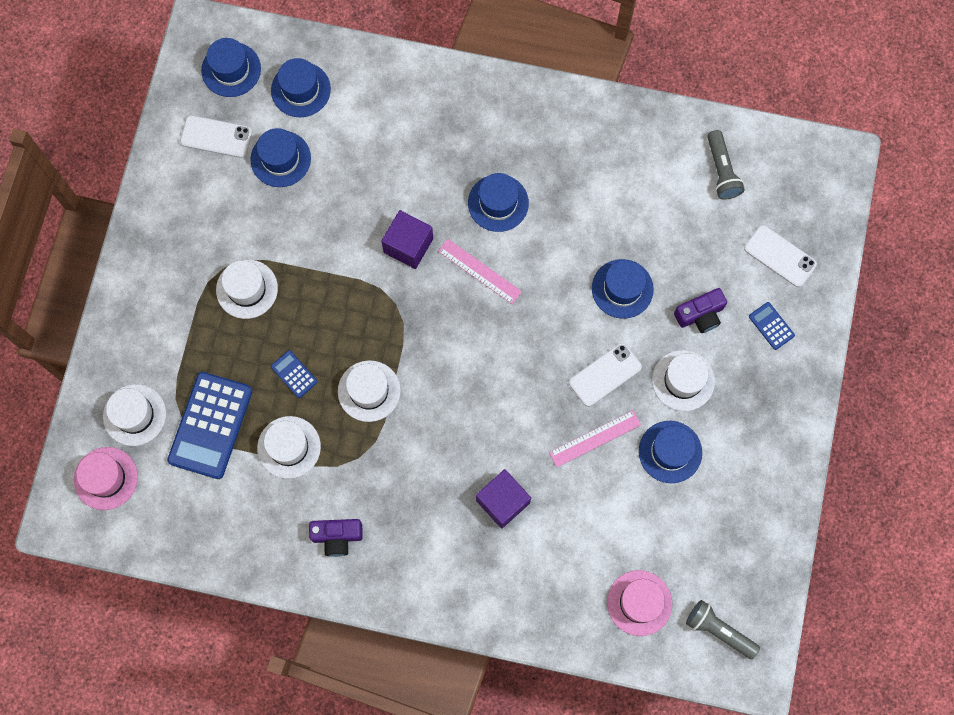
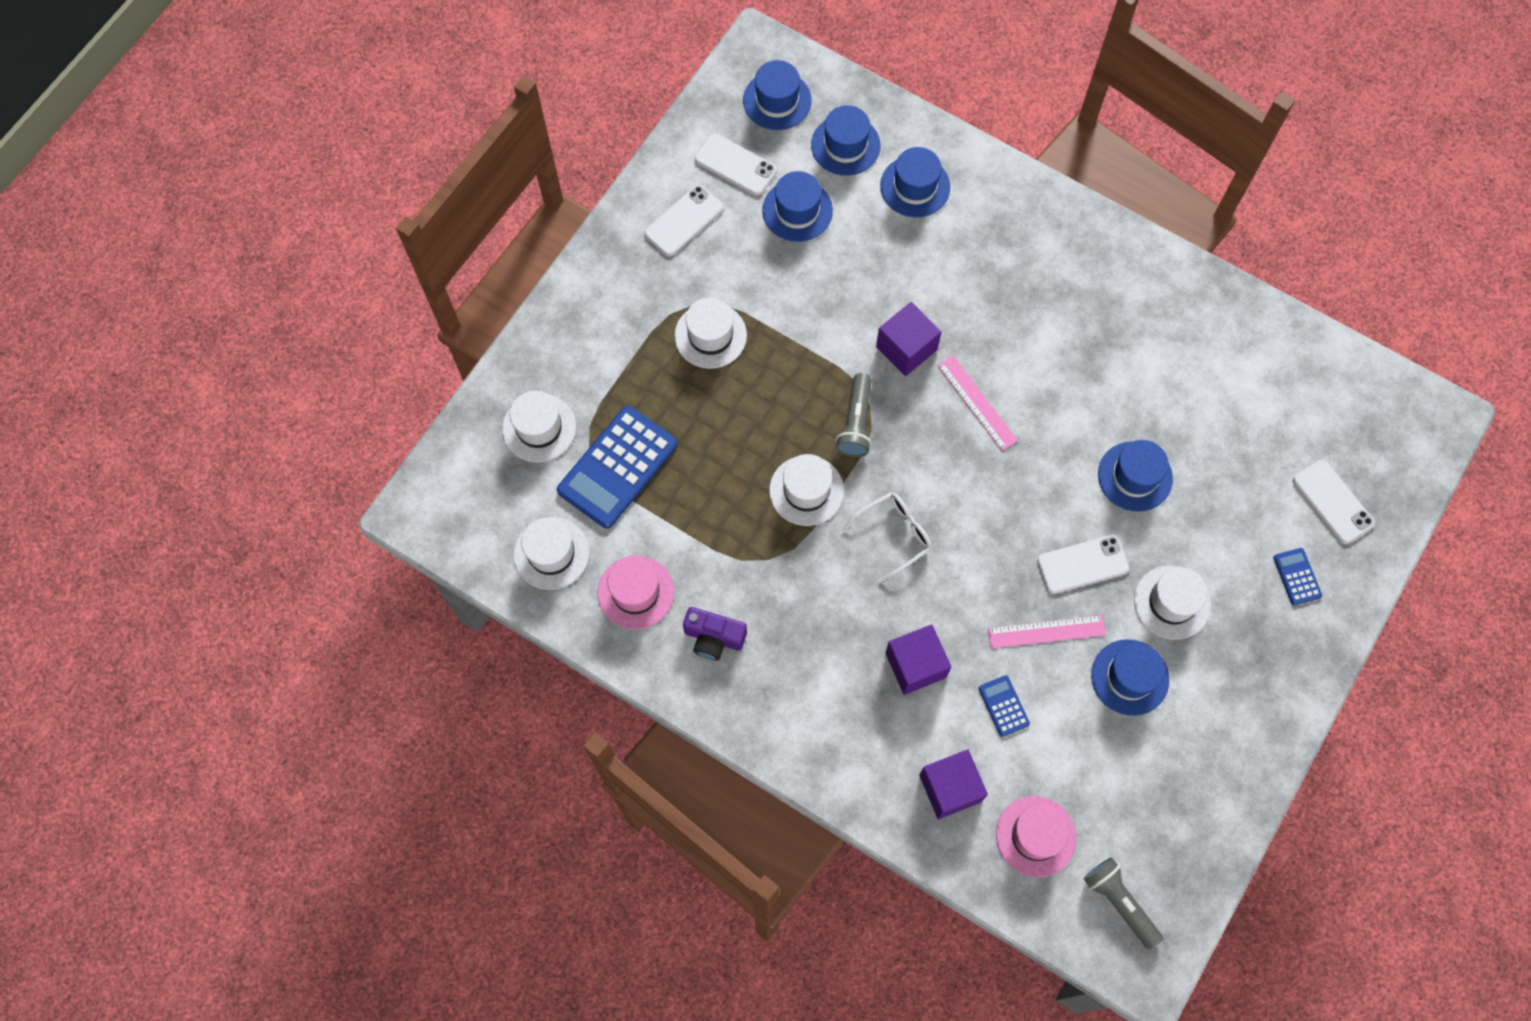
camera: 20 degrees right, 5 degrees down
pink hat [74,447,138,510] -> pink hat moved to [597,556,674,629]
white hat [257,416,321,479] -> white hat moved to [513,517,589,590]
blue calculator [271,350,318,398] -> blue calculator moved to [979,675,1030,737]
blue hat [468,173,529,232] -> blue hat moved to [880,147,950,218]
purple camera [674,288,727,333] -> none
grey flashlight [707,130,745,199] -> grey flashlight moved to [836,373,872,457]
none -> white phone [644,185,723,257]
none -> white glasses [842,492,932,583]
none -> purple cube [919,749,988,819]

